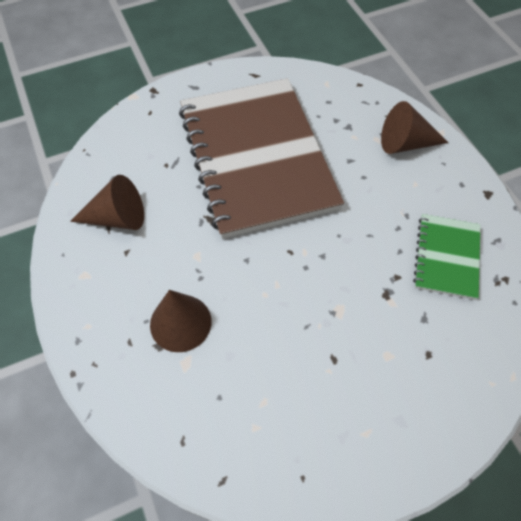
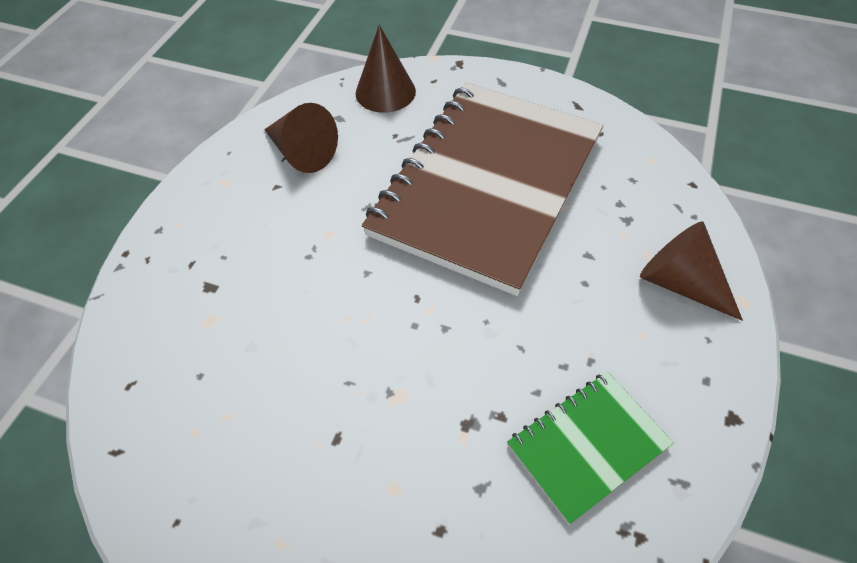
camera: 45 degrees right, 5 degrees down
brown cone [150,290,211,352] -> brown cone moved to [356,25,416,113]

